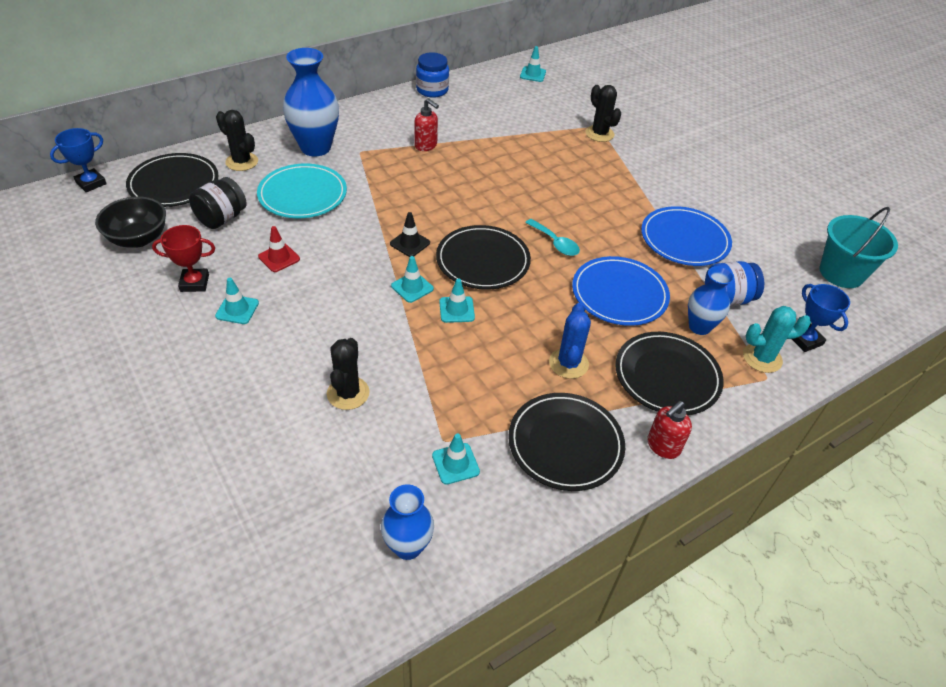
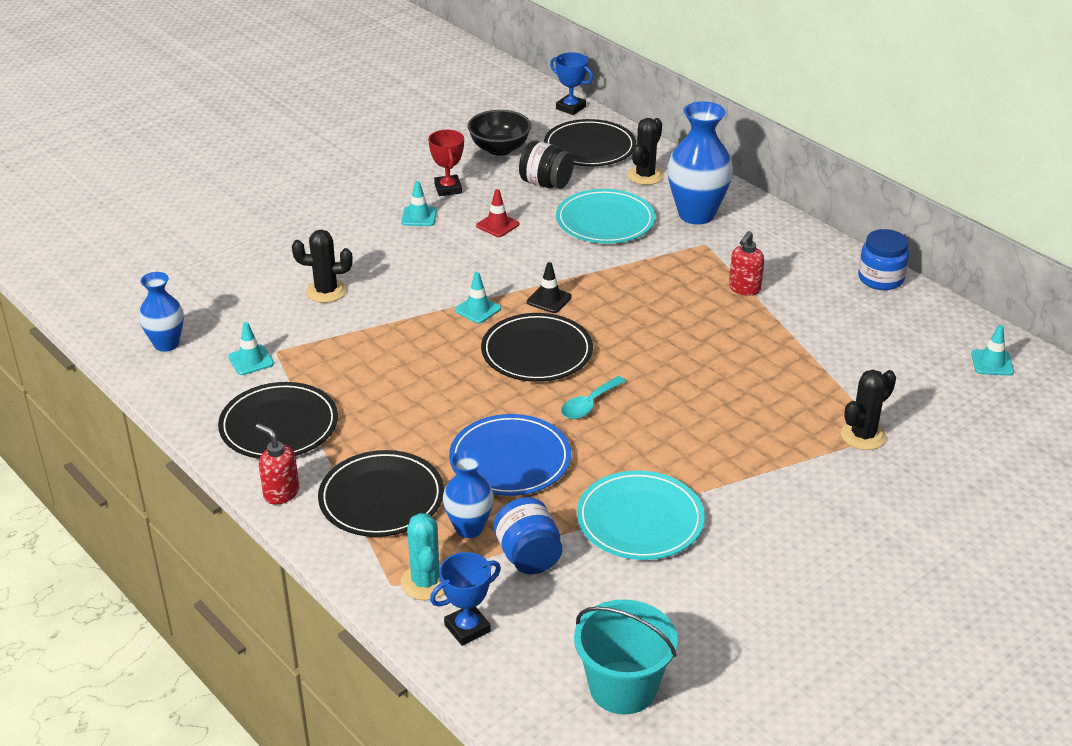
camera: 85 degrees right, 10 degrees down
turquoise traffic cone [439,278,475,323] -> none
blue cactus [549,303,591,379] -> none
blue plate [641,206,732,266] -> turquoise plate [577,470,705,560]

